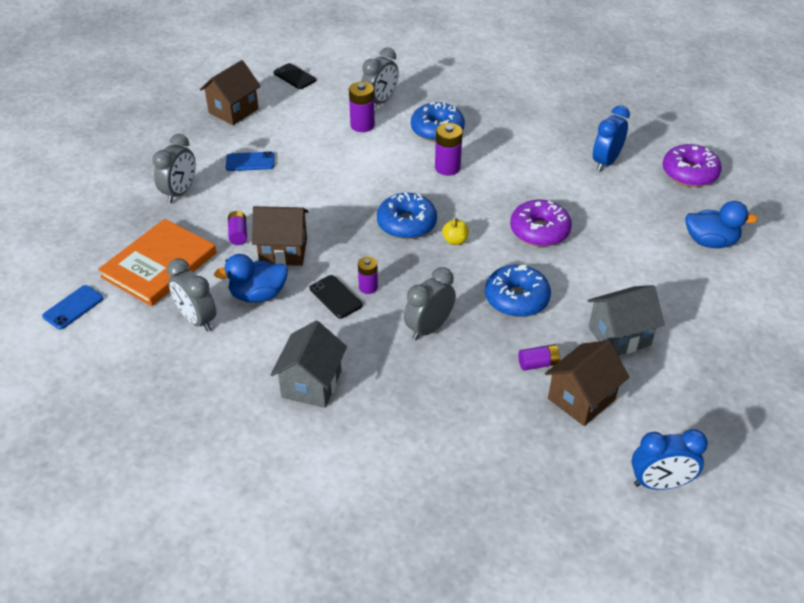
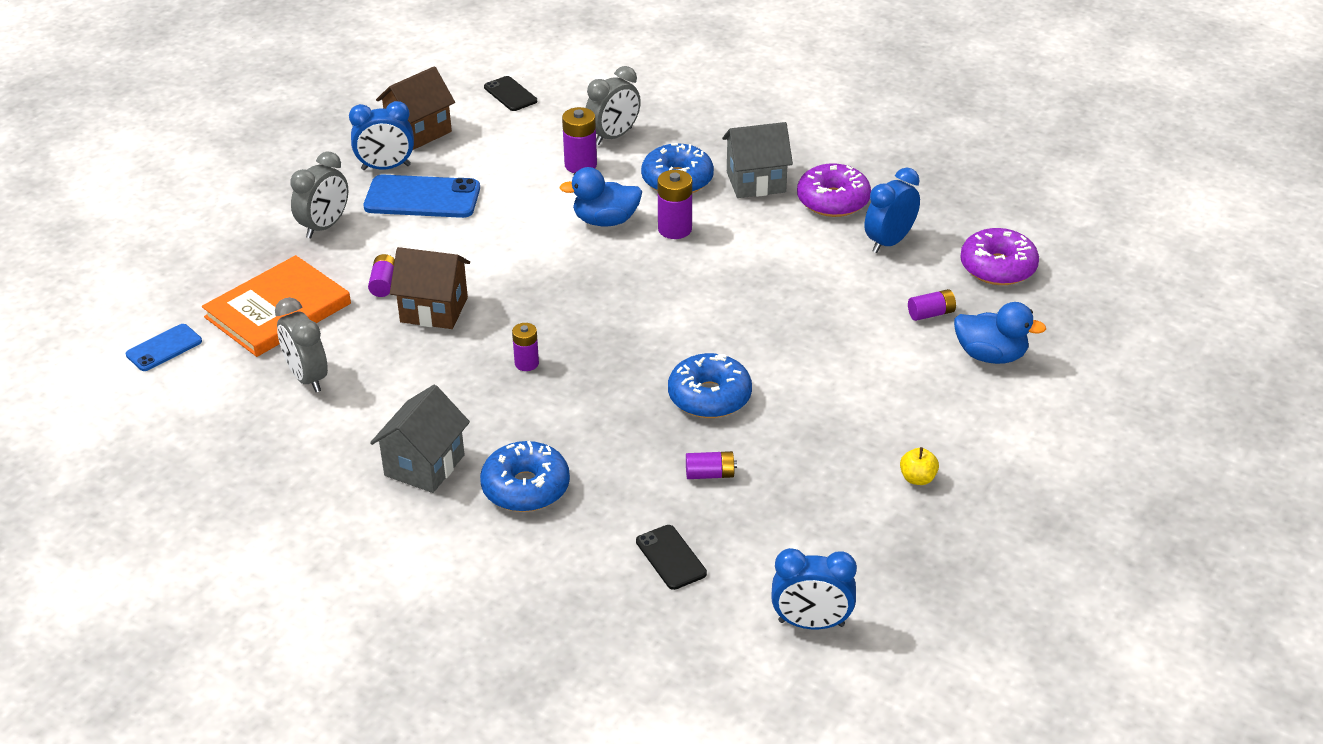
camera: 10 degrees right, 5 degrees down
blue duck [214,254,288,303] -> blue duck moved to [559,167,642,226]
blue phone [226,151,274,171] -> blue phone [364,175,480,218], size x1.76
black phone [310,275,363,319] -> black phone moved to [636,525,707,590]
blue donut [377,192,437,239] -> blue donut moved to [480,441,570,512]
grey clock [404,267,456,340] -> none
yellow apple [442,218,469,245] -> yellow apple moved to [900,447,939,485]
purple donut [510,200,572,247] -> purple donut moved to [797,164,871,217]
brown house [545,340,629,426] -> none
grey house [588,285,665,356] -> grey house moved to [722,122,793,198]
none -> blue clock [349,101,414,170]
none -> purple battery [908,289,956,321]

